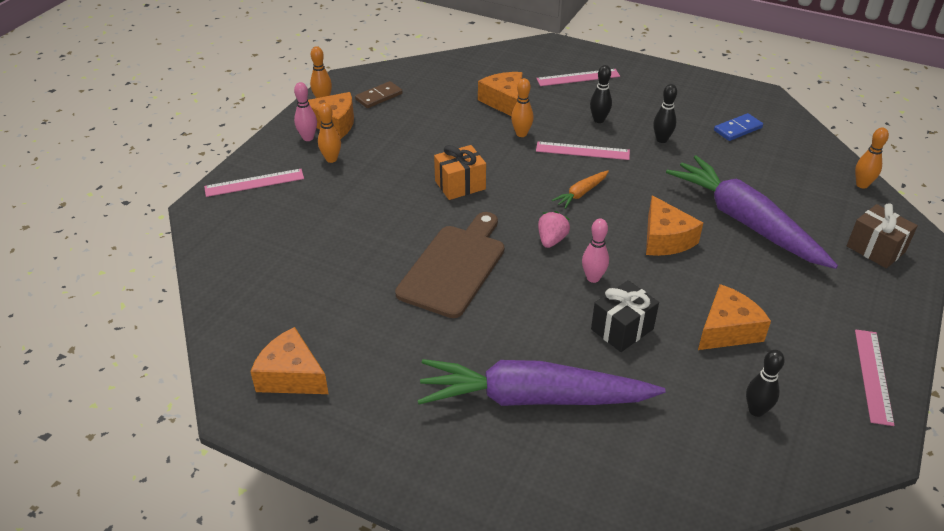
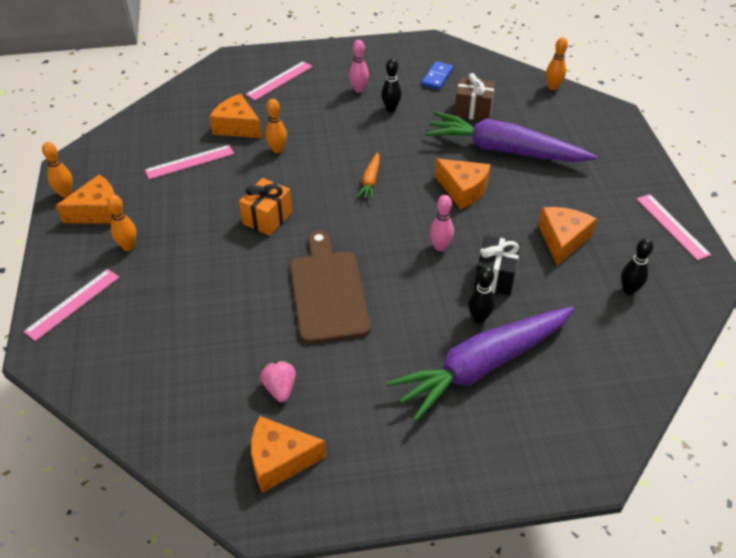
camera: 35 degrees left, 5 degrees up
pink bowling pin [294,82,317,141] -> pink bowling pin moved to [349,40,369,93]
brown domino [355,81,403,108] -> none
pink ruler [536,142,630,160] -> pink ruler moved to [145,145,234,179]
pink strawberry [538,211,570,248] -> pink strawberry moved to [260,361,296,402]
black bowling pin [590,65,612,123] -> black bowling pin moved to [468,266,495,323]
brown gift [847,203,918,268] -> brown gift moved to [454,73,496,121]

